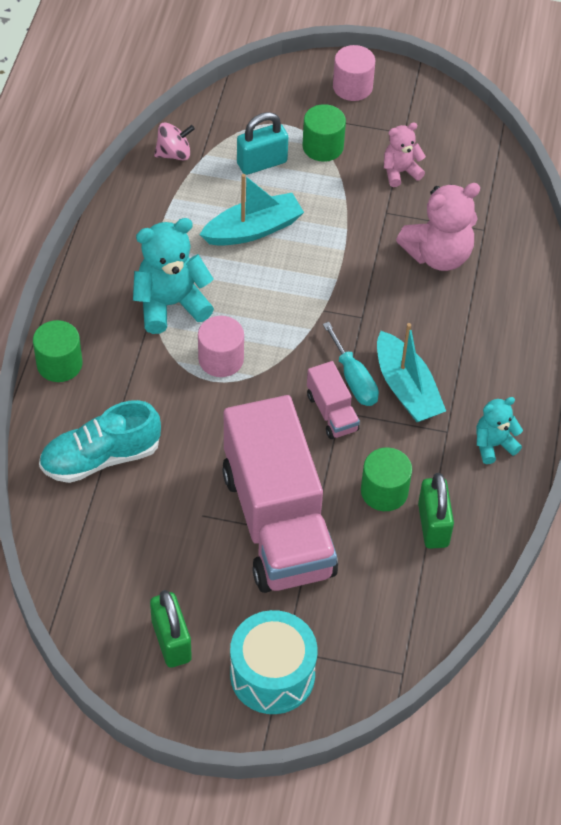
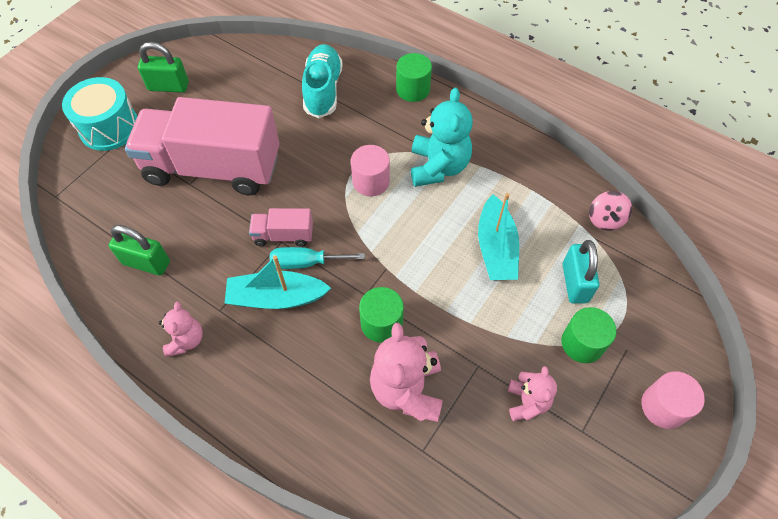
camera: 115 degrees right, 5 degrees up
green cylinder [361,448,412,511] -> green cylinder moved to [359,287,404,343]
turquoise teddy bear [476,397,523,464] -> pink teddy bear [159,301,203,357]

